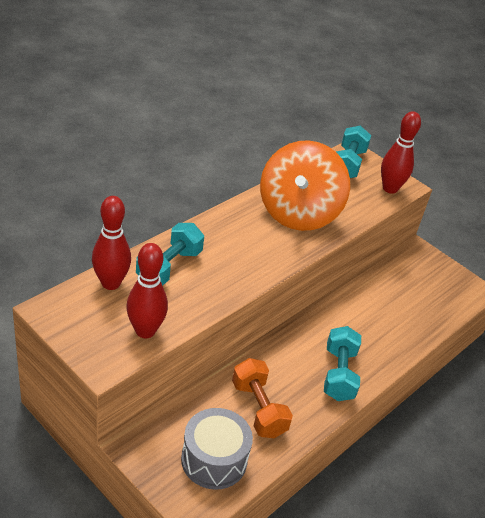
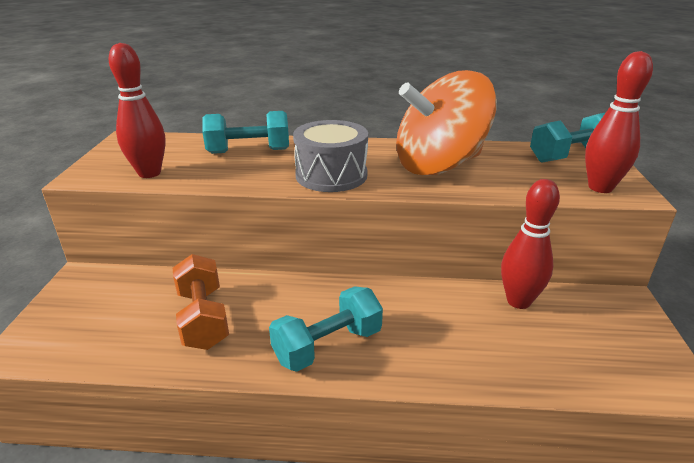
camera: 55 degrees right, 10 degrees down
red bowling pin [92,196,131,290] -> red bowling pin moved to [501,179,560,309]
grey drum [181,408,253,490] -> grey drum moved to [293,120,368,192]
orange dumbbell [232,358,293,438] -> orange dumbbell turned 45 degrees counterclockwise [173,254,229,350]

